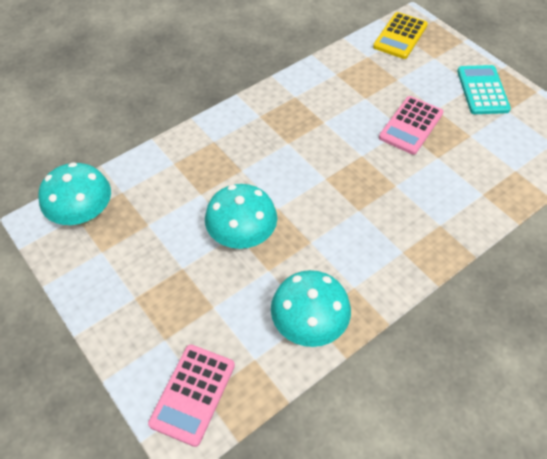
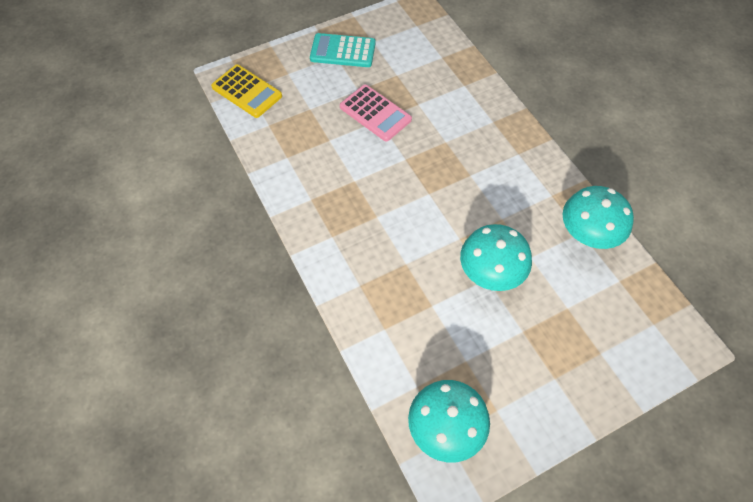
camera: 80 degrees left, 5 degrees up
pink calculator [148,344,235,447] -> none

